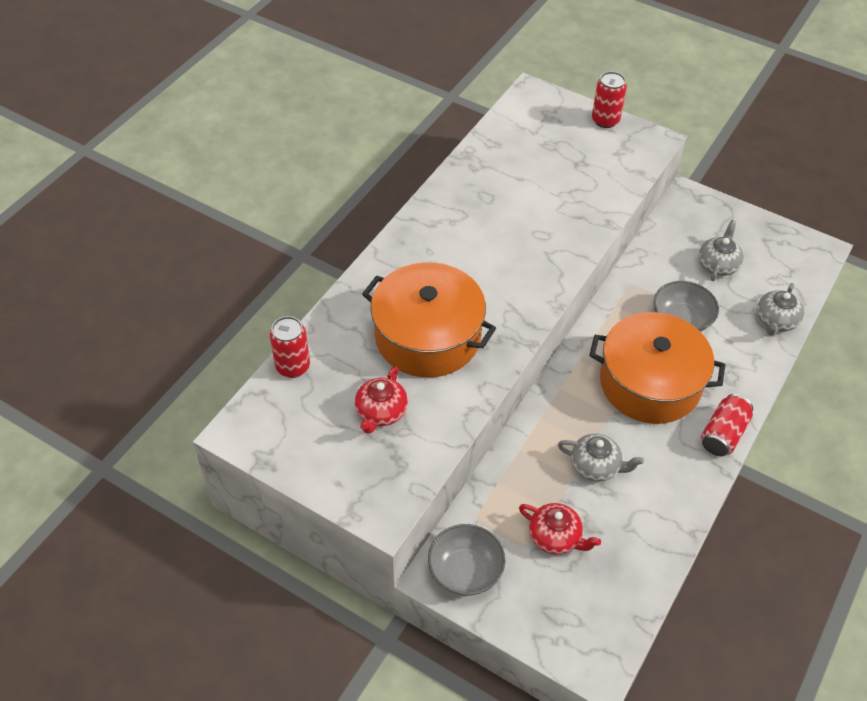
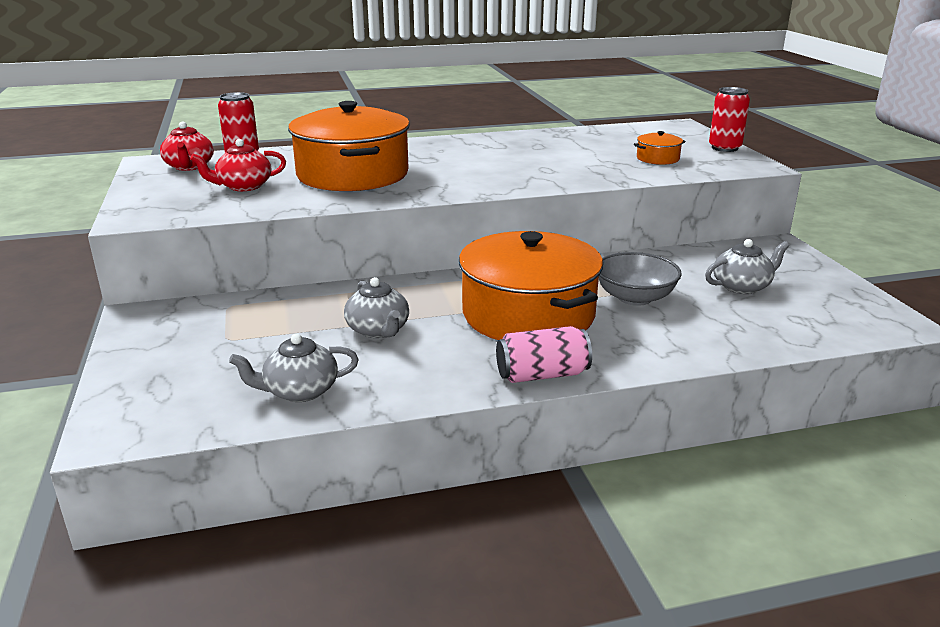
camera: 45 degrees right, 25 degrees down
grey bowl [428,524,505,596] -> none
red teapot [519,503,601,555] -> red teapot moved to [160,121,214,171]
red can [701,394,753,456] -> pink can [496,326,592,383]
grey teapot [757,283,805,335] -> grey teapot moved to [229,333,359,402]
none -> orange pot [634,131,686,165]

